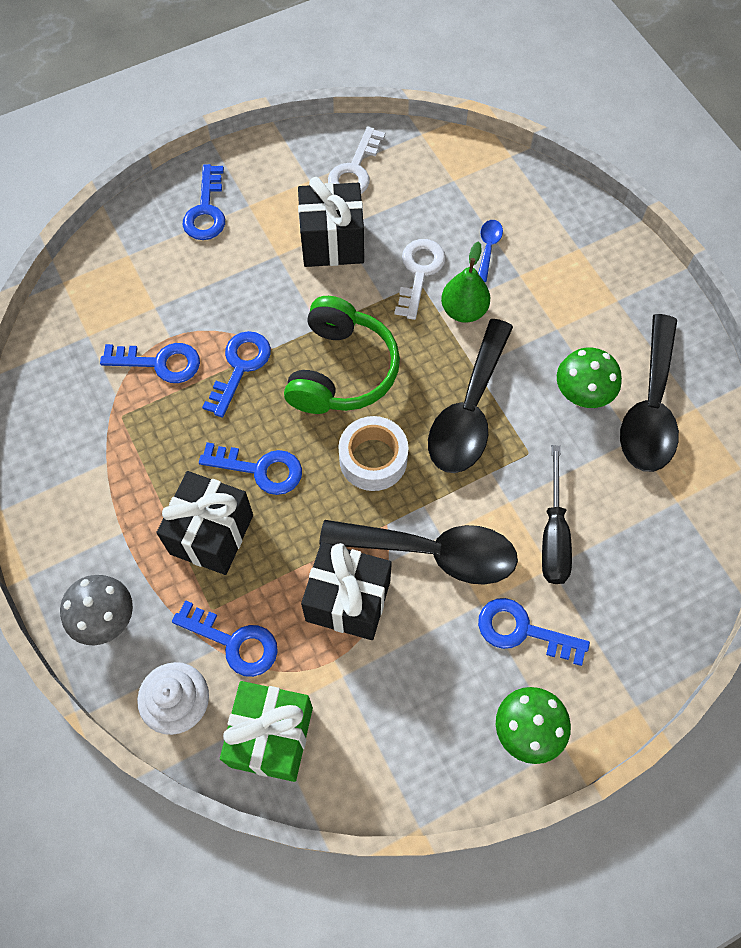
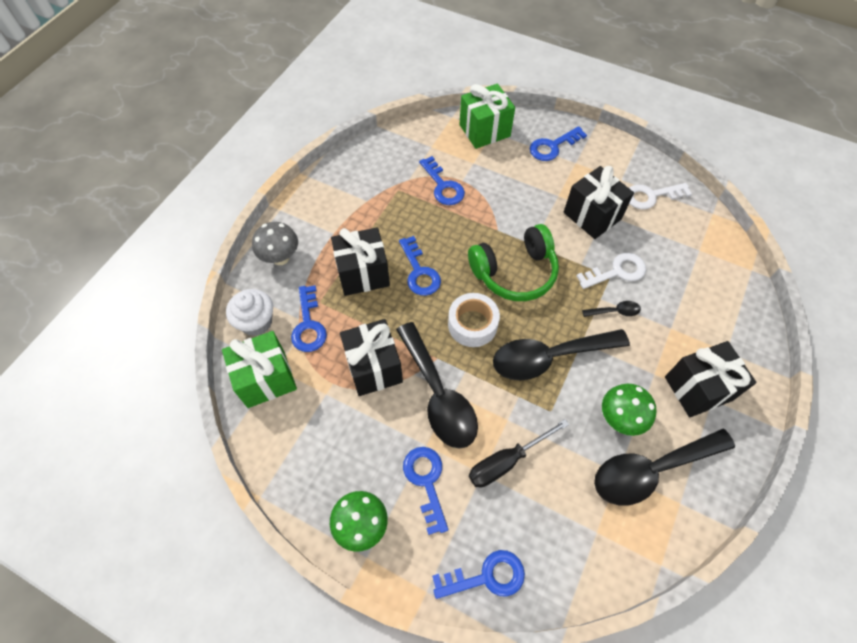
camera: 55 degrees right, 5 degrees down
blue key [202,331,271,418] -> blue key moved to [432,550,525,599]
green pear [441,241,490,323] -> black spoon [582,301,641,317]
blue spoon [478,220,503,282] -> none
none -> green gift [459,84,515,149]
none -> black gift [665,341,757,417]

